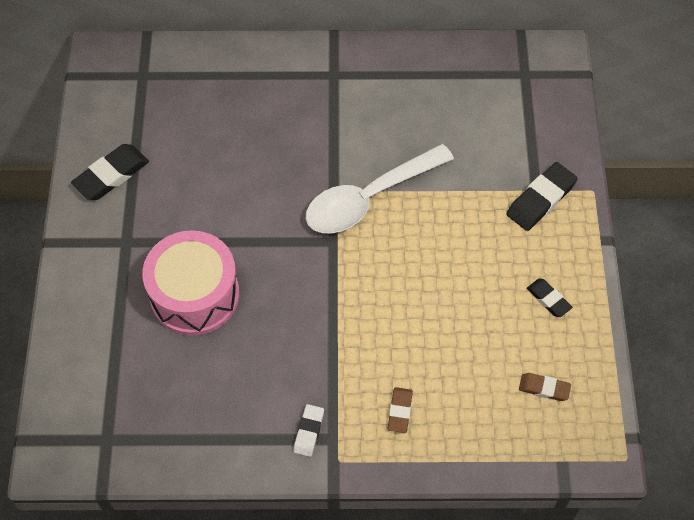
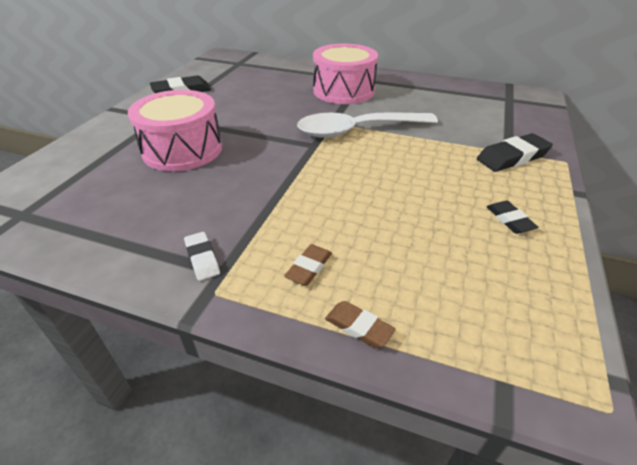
camera: 20 degrees right, 20 degrees down
white eraser [293,404,324,457] -> white eraser turned 60 degrees counterclockwise [184,232,220,281]
brown eraser [519,373,571,401] -> brown eraser moved to [325,301,396,348]
none -> pink drum [313,44,378,104]

